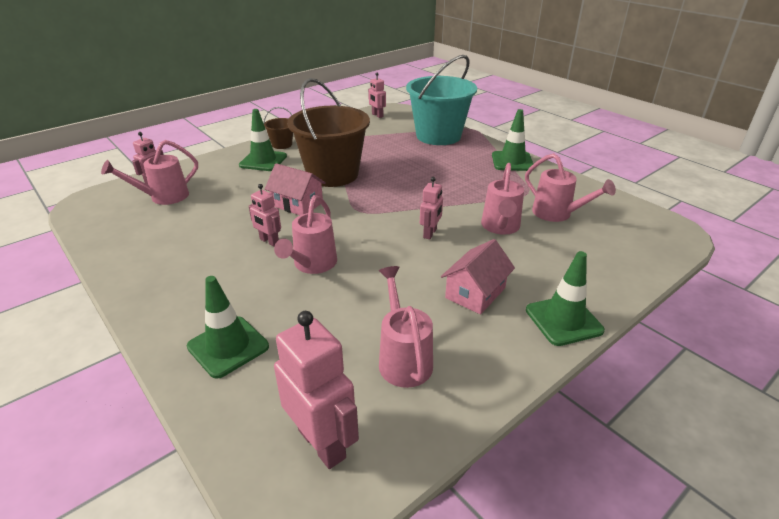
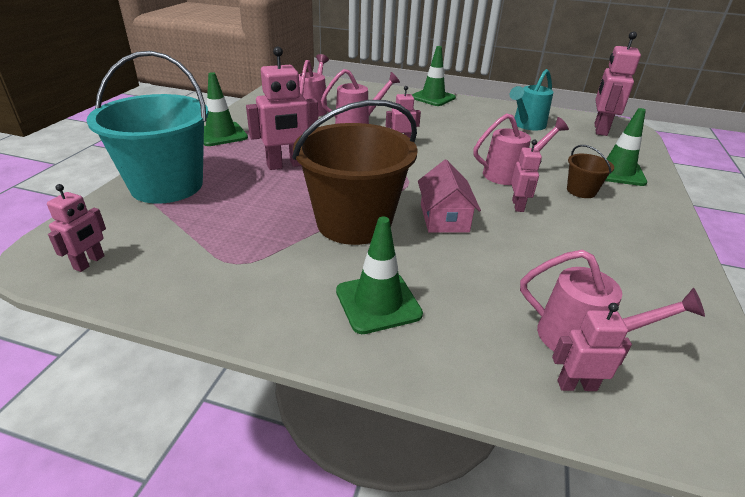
camera: 125 degrees left, 0 degrees up
brown bucket [263,107,293,149] -> brown bucket moved to [567,145,614,198]
pink watering can [379,266,433,388] -> turquoise watering can [509,69,553,131]
pink house [441,239,515,314] -> none
none -> pink robot [246,46,318,170]

